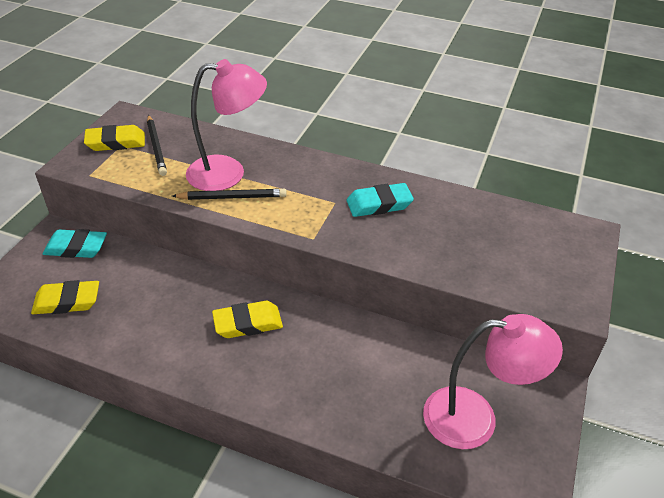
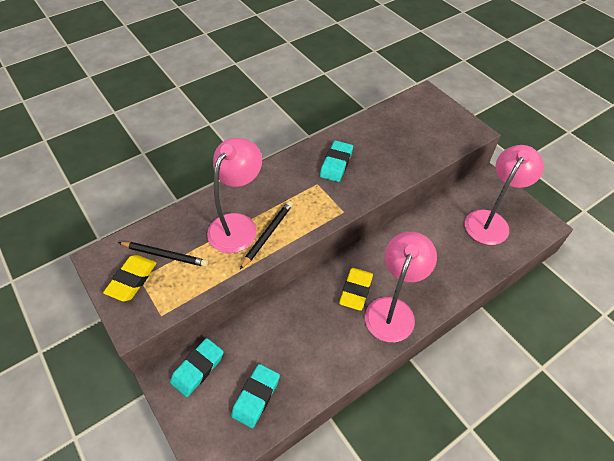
camera: 55 degrees left, 10 degrees up
yellow eraser [31,280,99,314] -> turquoise eraser [231,364,280,428]
none -> pink lamp [365,232,437,342]

